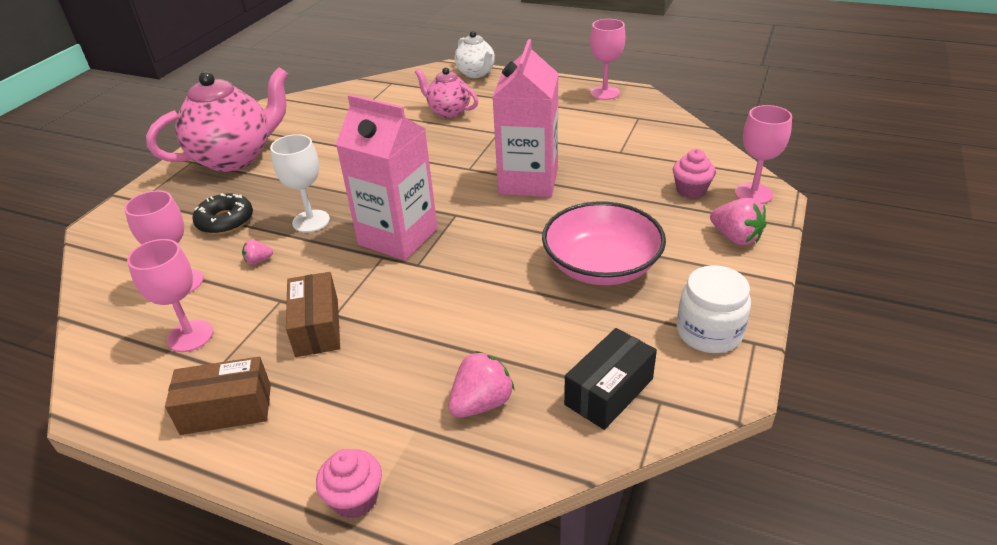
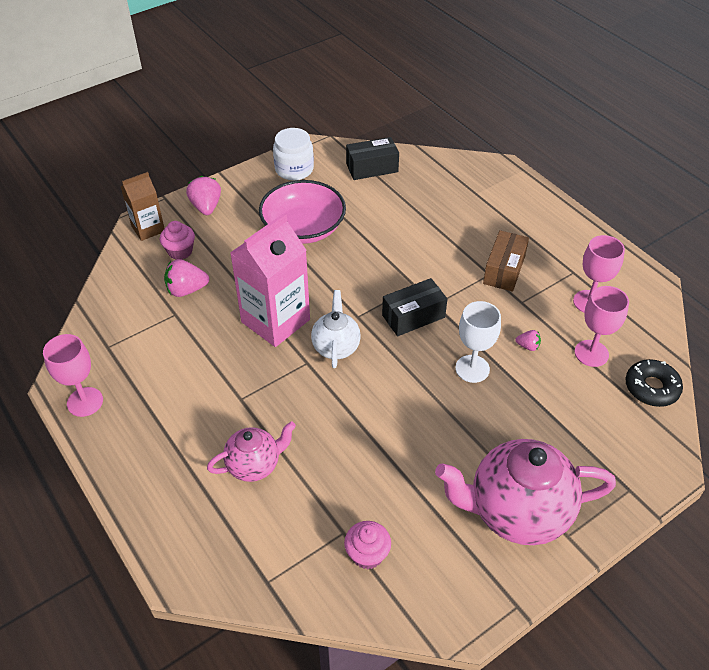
camera: 150 degrees left, 10 degrees up
brown box [165,357,271,435] -> none
black donut [192,193,253,234] -> black donut moved to [625,359,683,407]
pink cupcake [316,449,382,519] -> pink cupcake moved to [344,521,391,569]
pink carton [335,94,438,260] -> black box [382,278,447,336]
pink teapot [415,68,478,118] -> pink teapot turned 90 degrees counterclockwise [207,421,296,482]
pink strawberry [448,351,515,418] -> pink strawberry moved to [164,259,209,297]
white teapot [455,31,495,78] -> white teapot moved to [311,290,361,368]
pink goblet [735,105,792,204] -> brown carton [121,172,165,241]

